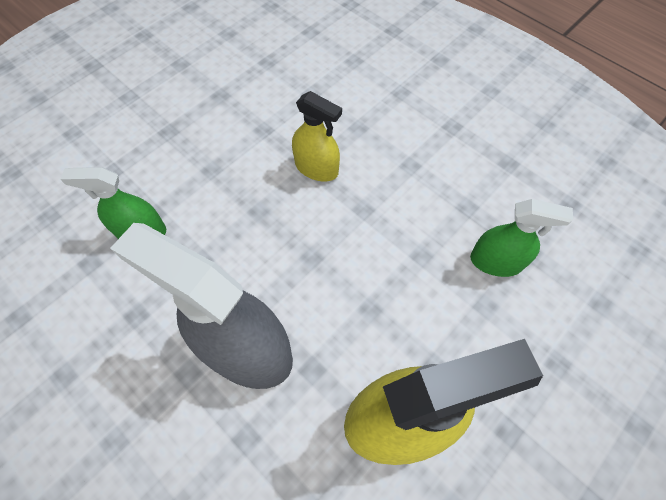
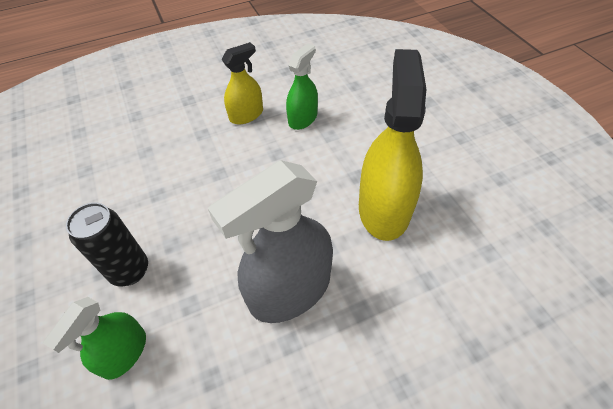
camera: 65 degrees left, 10 degrees down
yellow spray bottle [292,91,342,182] -> yellow spray bottle moved to [222,42,263,125]
none -> black can [66,203,148,287]

